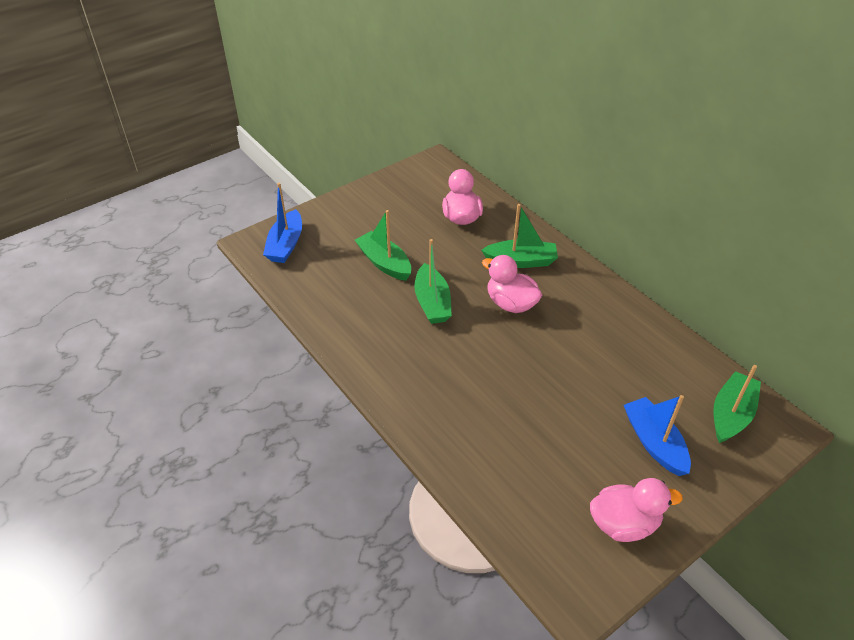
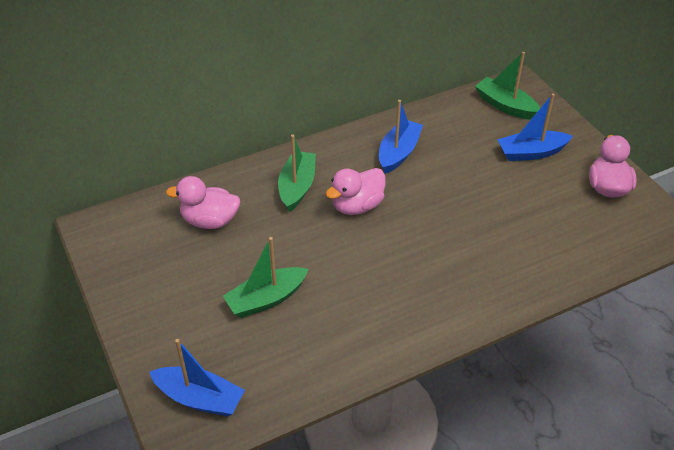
camera: 80 degrees left, 0 degrees up
green boat [414,239,452,324] -> none
none -> blue boat [379,100,423,174]

